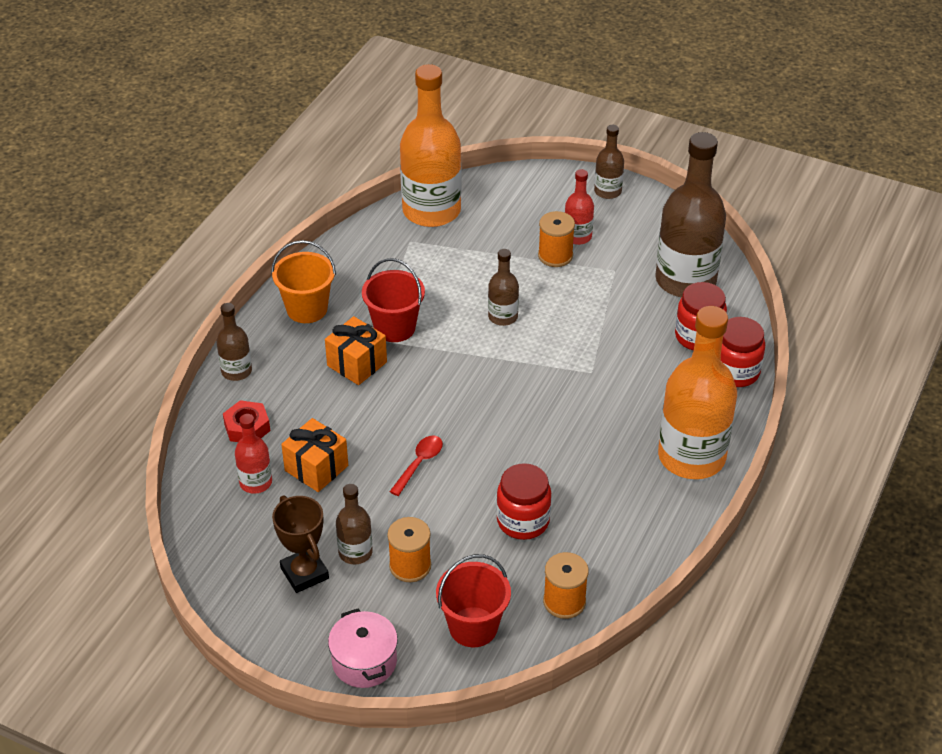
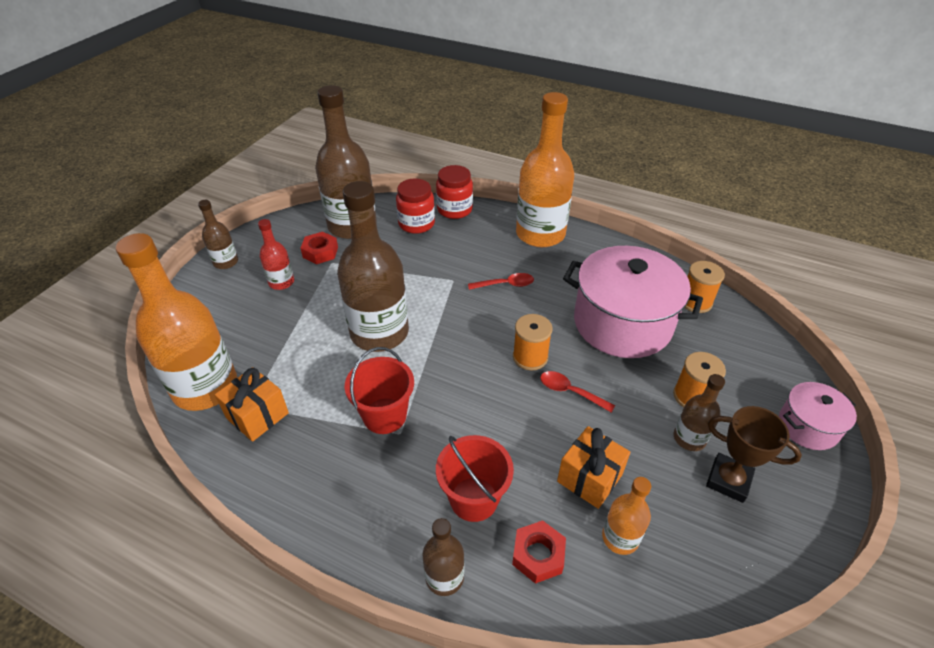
camera: 90 degrees left, 0 degrees up
red bottle [235,414,272,494] -> orange bottle [602,477,651,555]
orange bucket [271,240,336,323] -> none
brown trophy [272,495,329,593] -> brown trophy turned 60 degrees clockwise [706,406,802,503]
orange gift [325,316,387,385] -> orange gift moved to [215,367,289,442]
red bucket [436,554,511,647] -> red bucket moved to [436,435,514,522]
brown bottle [488,249,519,326] -> brown bottle [337,181,409,352], size x2.10
red jar [496,463,551,540] -> pink pot [563,246,703,358]
orange spool [538,211,575,267] -> orange spool moved to [513,314,553,371]
none -> red nut [300,232,338,264]
none -> red spoon [468,273,534,290]

